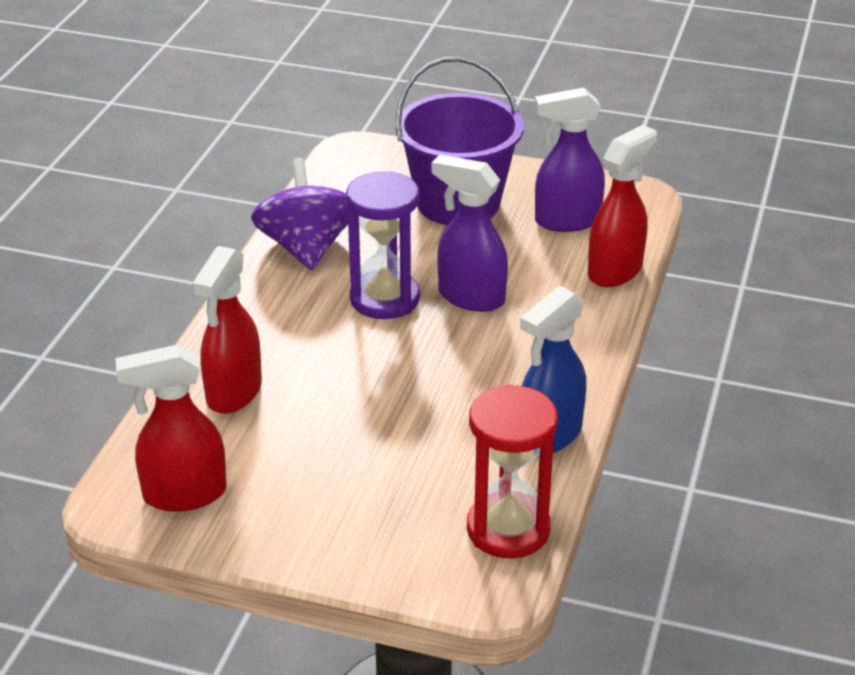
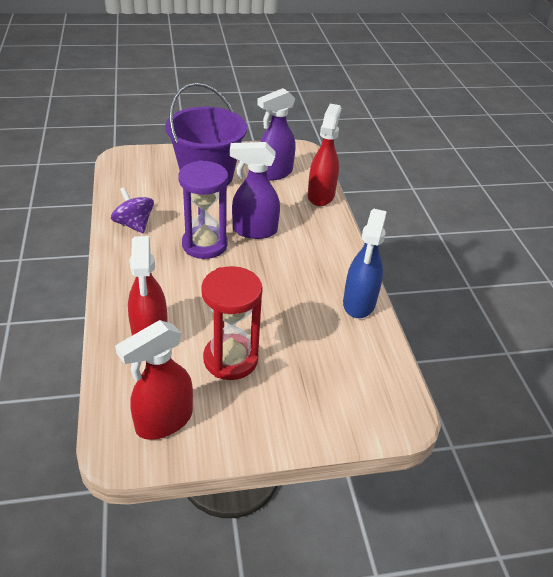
camera: 30 degrees left, 5 degrees up
purple spinning top [251,158,348,271] -> purple spinning top [111,187,154,234], size x0.65
red hourglass [467,384,558,558] -> red hourglass moved to [201,266,263,380]

